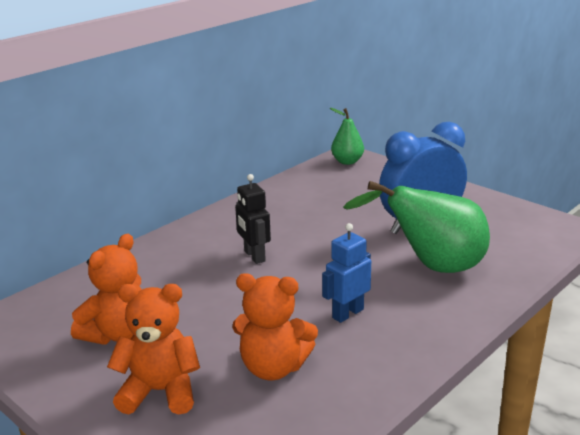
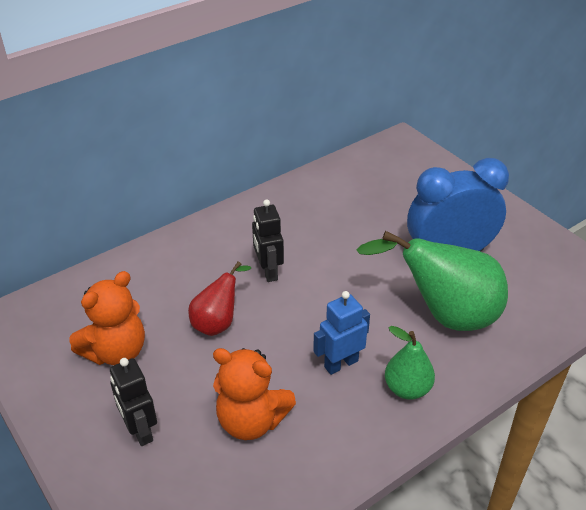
camera: 10 degrees right, 15 degrees up
orange teddy bear [107,284,200,415] -> black robot [110,358,157,446]
green pear [330,108,364,165] -> green pear moved to [385,326,435,400]
none -> red pear [188,261,251,336]

